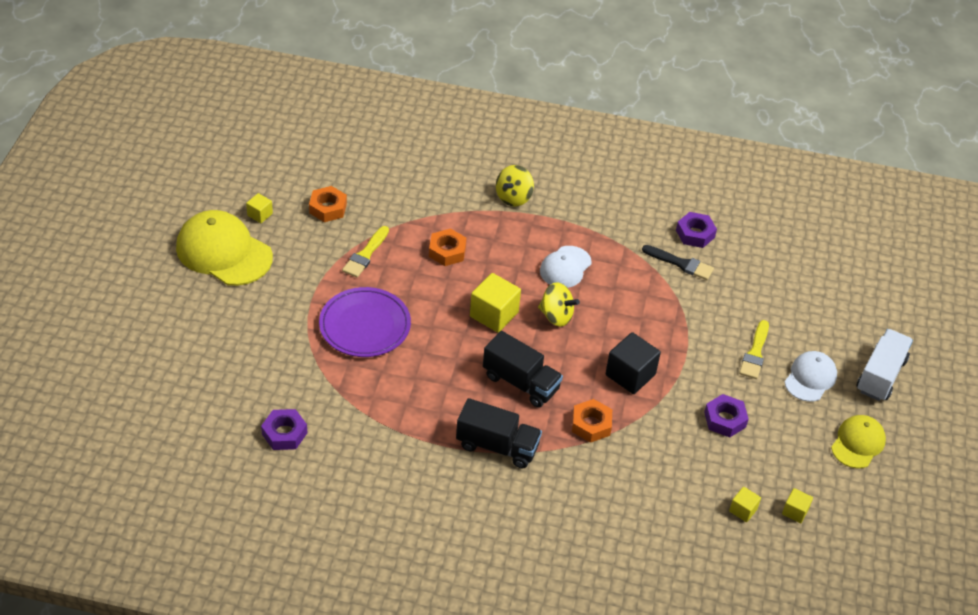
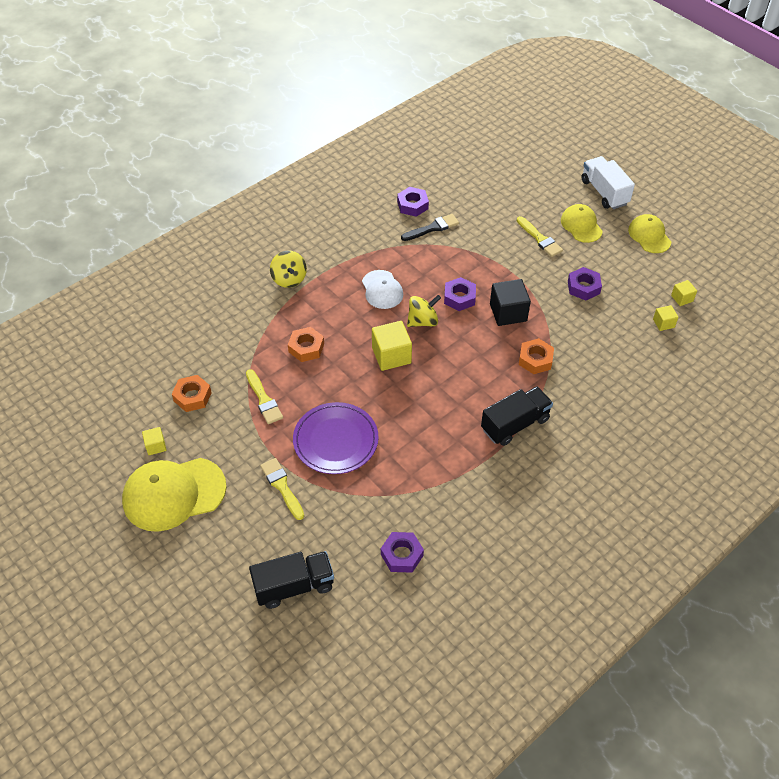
camera: 50 degrees left, 5 degrees up
black truck [483,331,563,408] -> black truck moved to [249,551,334,609]
white cap [785,351,837,402] -> yellow cap [561,204,603,243]
none -> yellow brush [260,458,304,520]
none -> purple nut [444,277,476,311]

